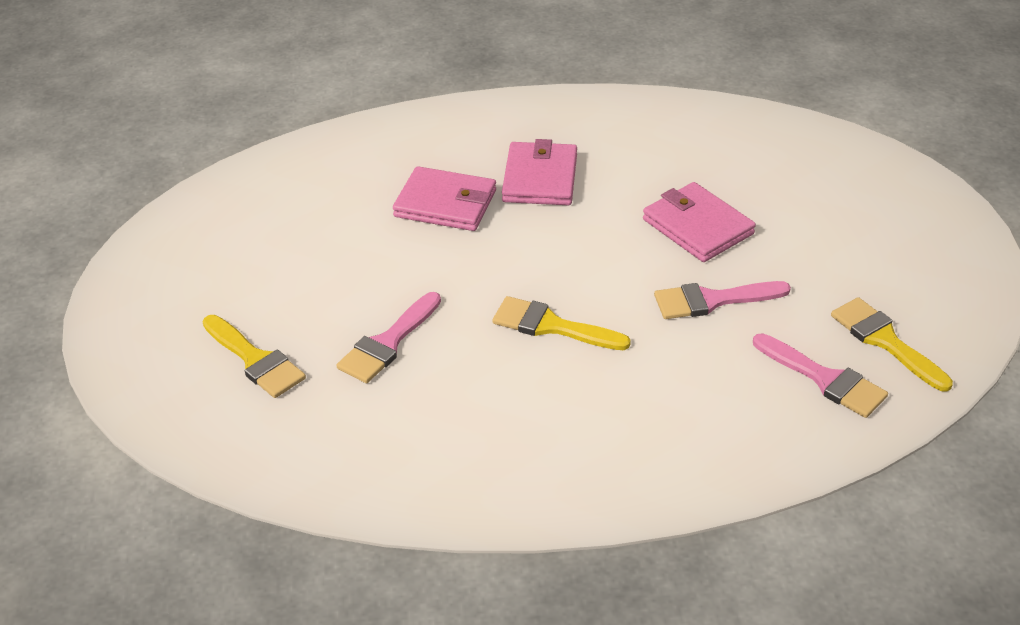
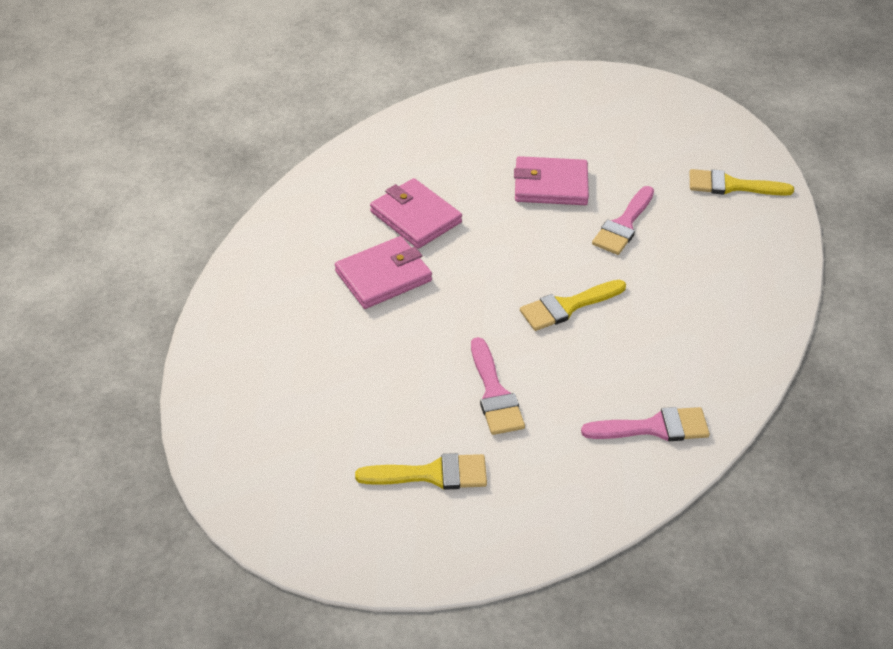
camera: 50 degrees left, 5 degrees up
pink brush [753,333,888,418] -> pink brush moved to [581,407,710,441]

